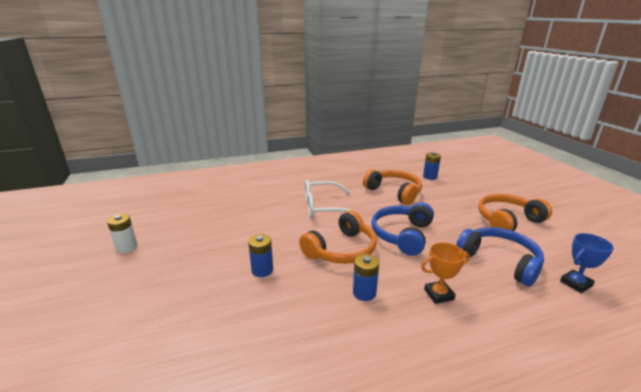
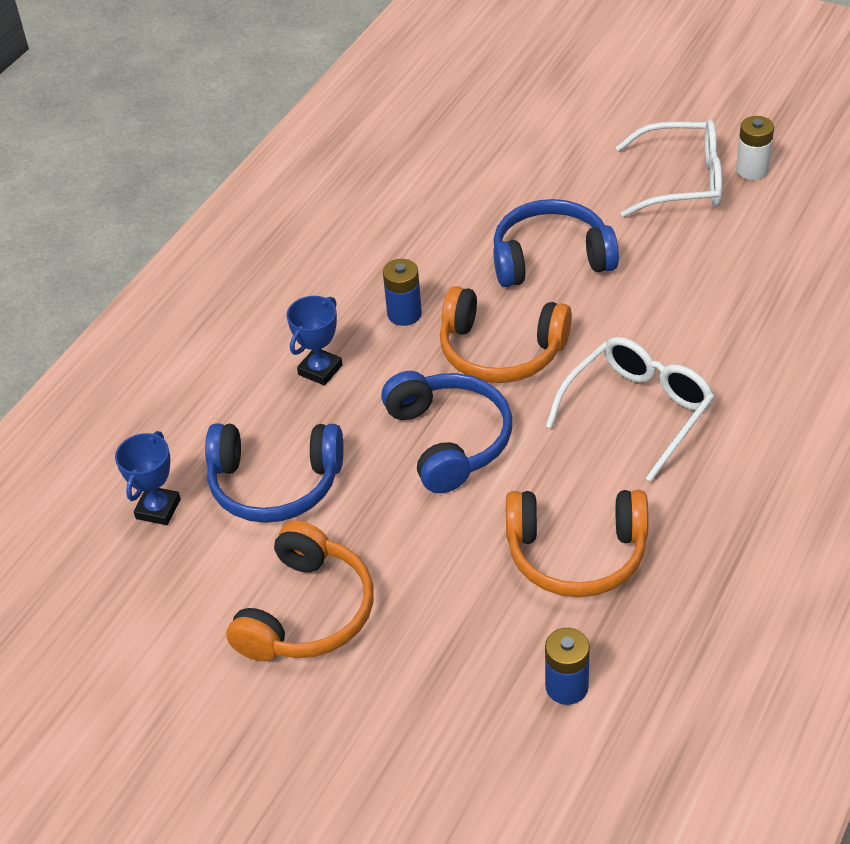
camera: 140 degrees right, 20 degrees up
blue battery [248,234,273,277] -> blue headphones [493,199,619,287]
orange headphones [299,211,377,264] -> orange headphones turned 75 degrees counterclockwise [440,286,572,383]
orange trophy [421,242,469,304] -> blue trophy [287,296,343,386]
none -> white glasses [616,120,722,217]

